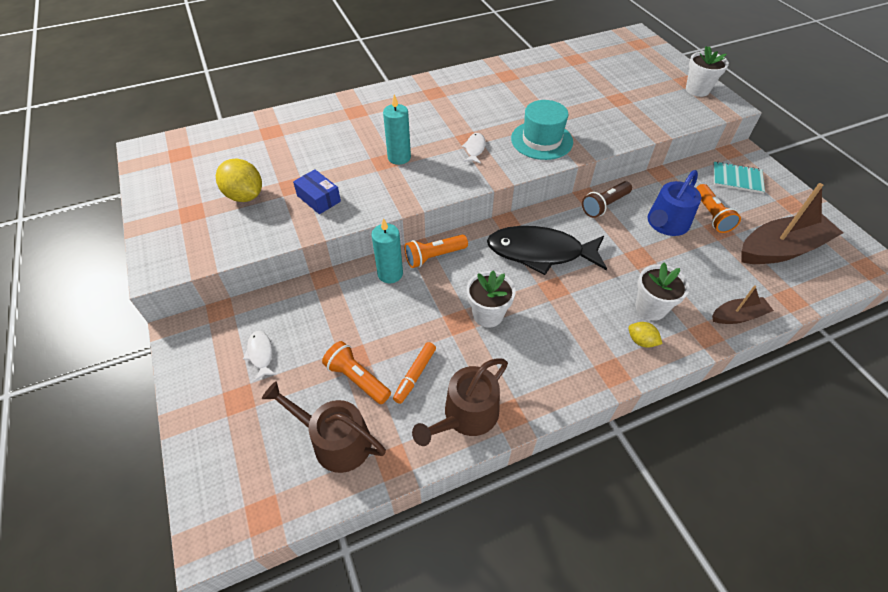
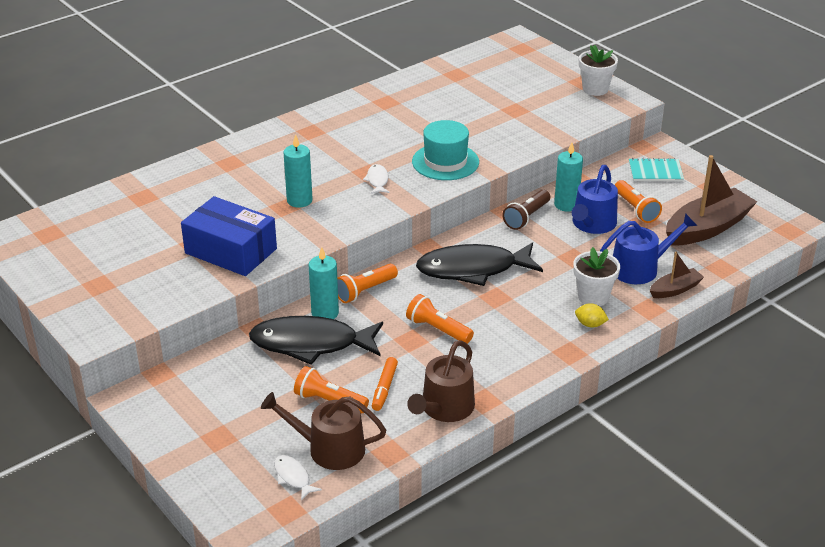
camera: 15 degrees left, 15 degrees down
yellow lemon [216,159,262,202] -> none
white fish [243,331,277,382] -> white fish moved to [274,455,322,500]
blue box [293,169,341,214] -> blue box [181,196,277,276], size x1.85
white flower pot [467,270,516,328] -> orange flashlight [406,294,474,344]
none -> black fish [249,316,383,365]
none -> turquoise candle [554,142,583,212]
none -> blue watering can [600,213,697,284]

